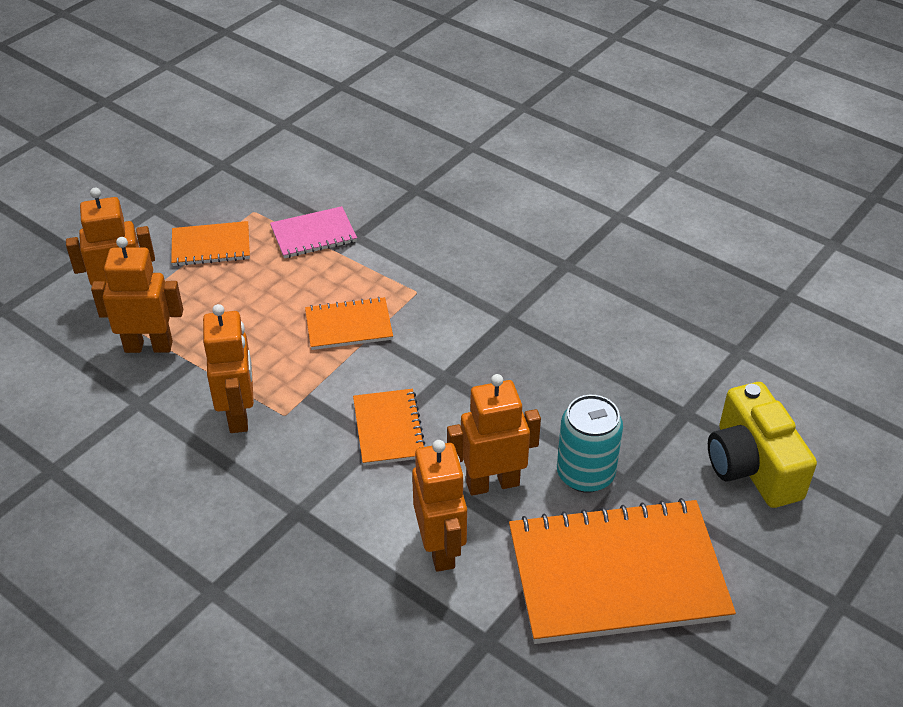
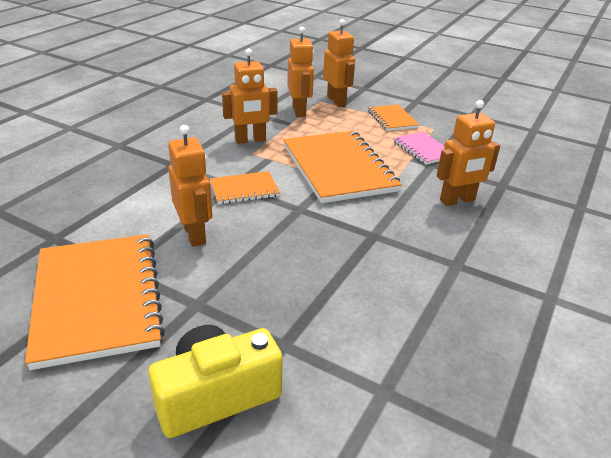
camera: 80 degrees right, 10 degrees down
orange notebook [305,297,393,350] -> orange notebook [283,131,402,203], size x2.01
orange robot [412,440,467,572] -> orange robot moved to [437,100,500,206]
turquoise can [557,395,623,493] -> none

